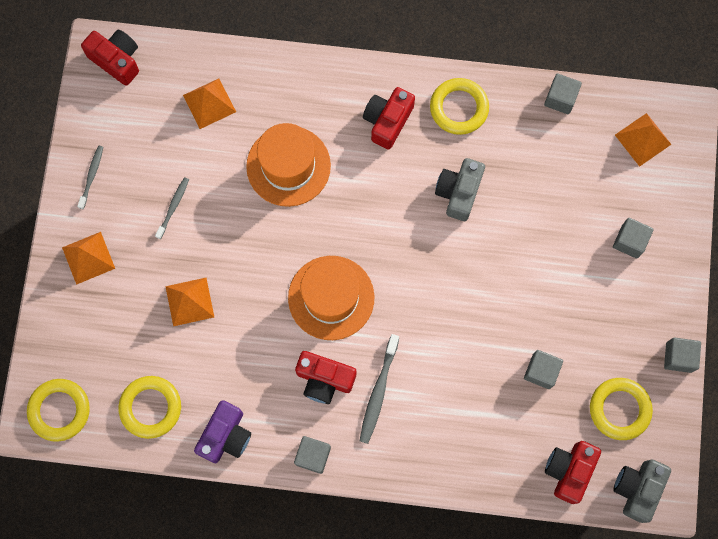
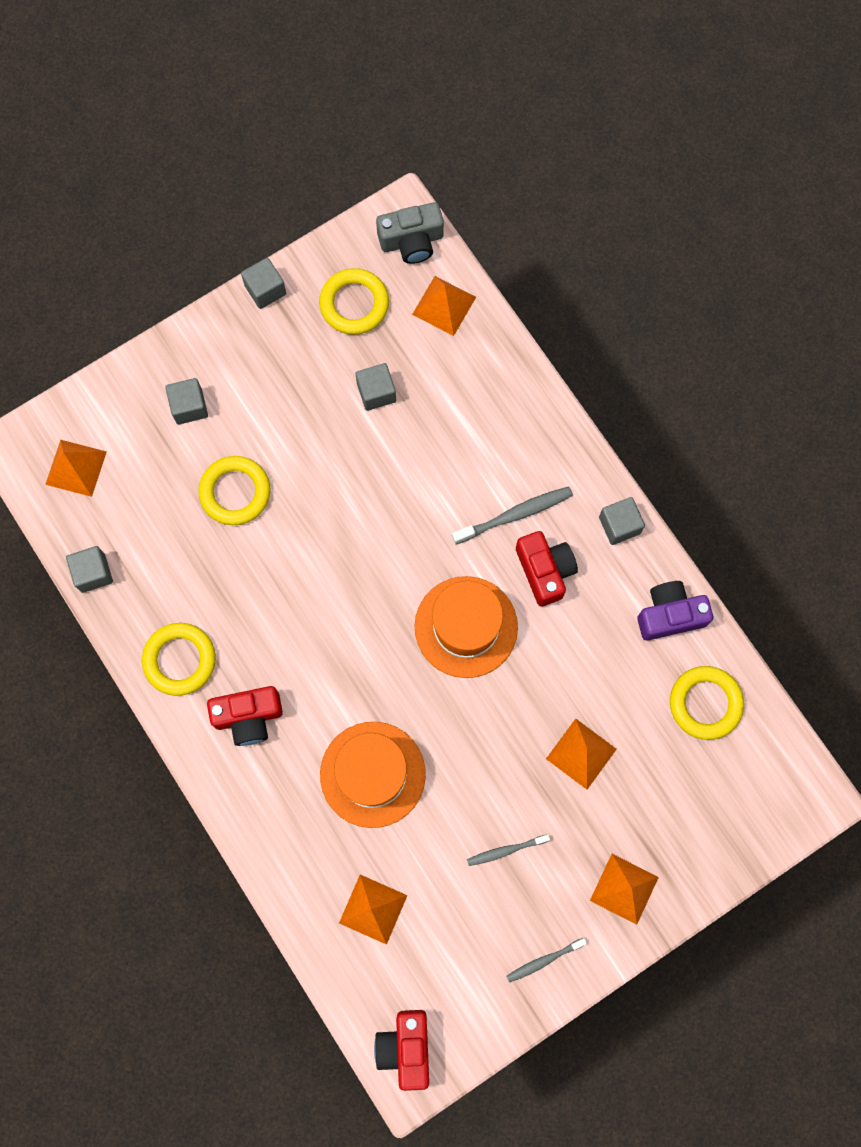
camera: 130 degrees left, 0 degrees up
yellow ring [27,379,90,442] -> yellow ring moved to [198,456,271,525]
grey camera [435,158,485,221] -> none
red camera [545,441,601,504] -> orange pyramid [412,276,476,336]

